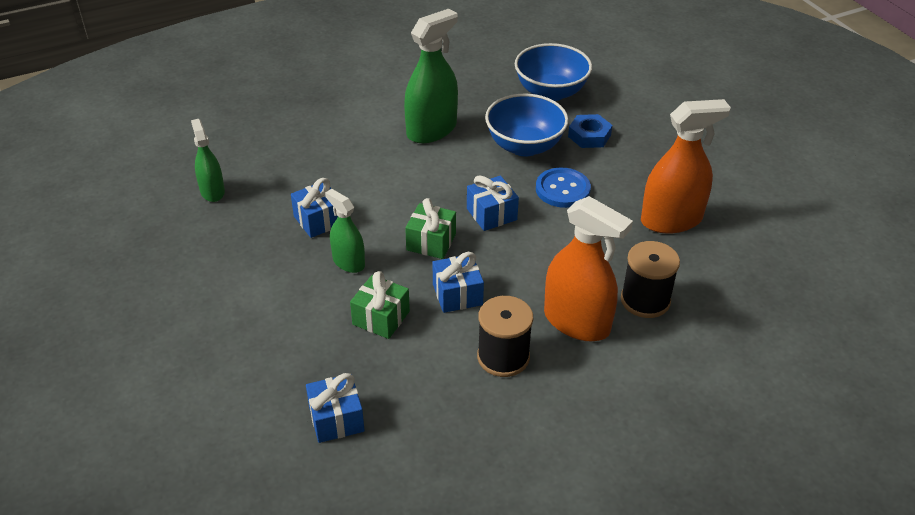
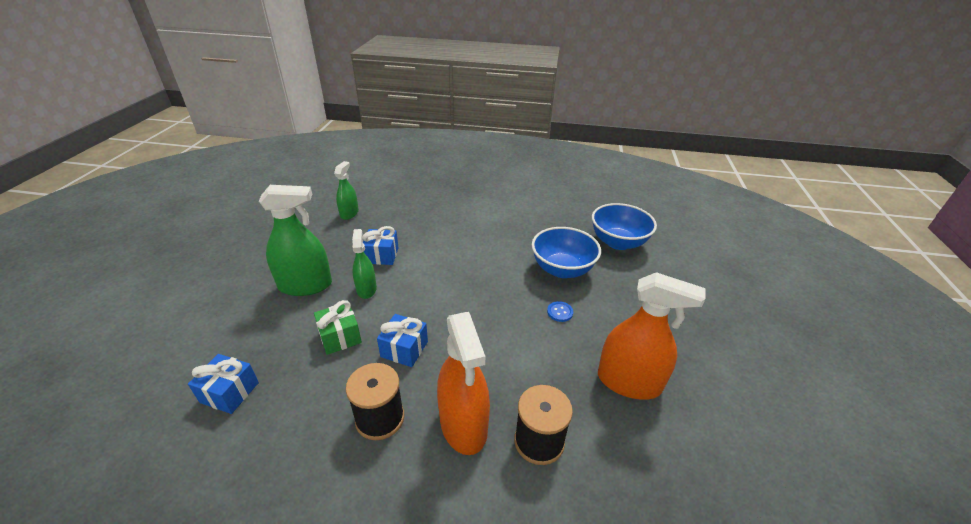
camera: 35 degrees right, 5 degrees down
green spray bottle [404,9,458,143] -> green spray bottle moved to [259,185,332,296]
green gift [405,198,456,259] -> none
blue gift [467,175,519,231] -> none
blue button [536,167,591,208] -> blue button [547,301,573,322], size x0.54
blue nut [568,114,612,148] -> none

